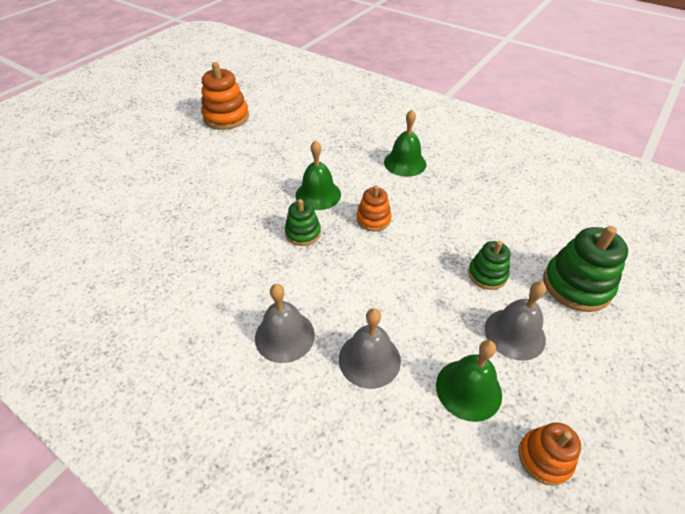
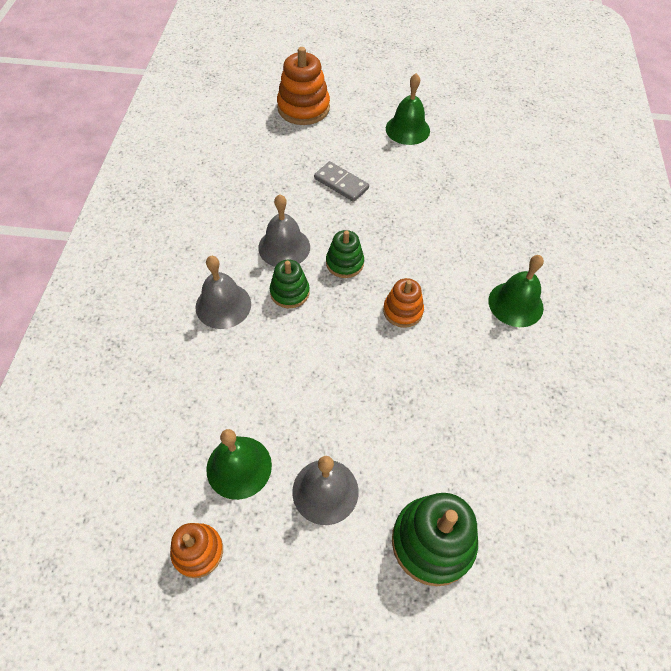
camera: 60 degrees right, 10 degrees up
orange stacking toy [201,62,249,130] -> orange stacking toy moved to [277,47,330,125]
green bell [295,140,341,210] -> green bell moved to [386,73,430,145]
grey bell [339,308,401,389] -> grey bell moved to [258,194,310,267]
green stacking toy [468,241,510,290] -> green stacking toy moved to [270,260,310,308]
none -> grey domino [314,161,369,202]

